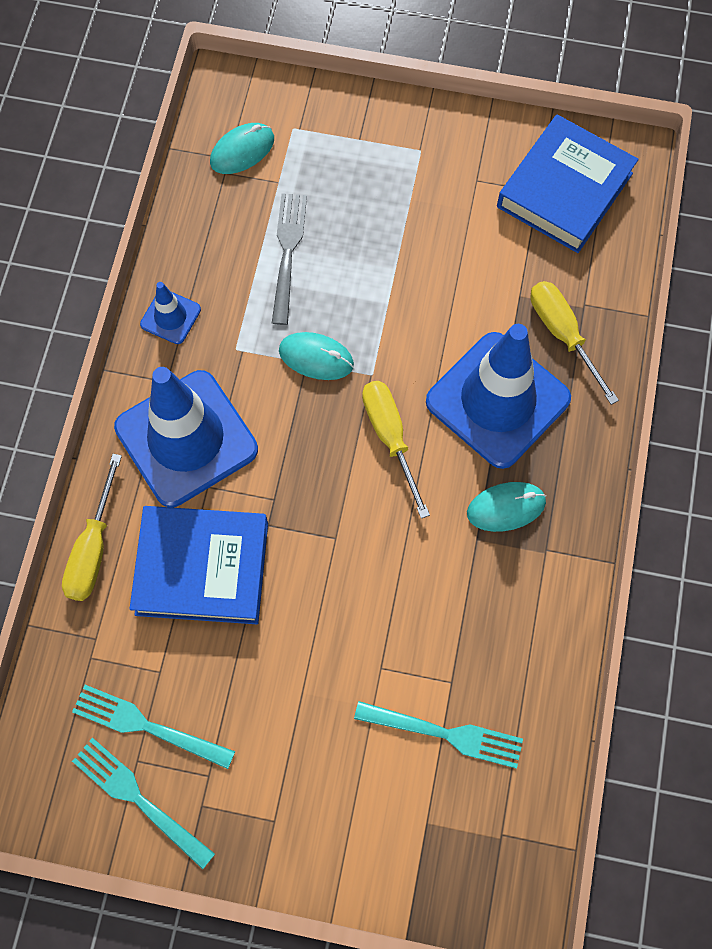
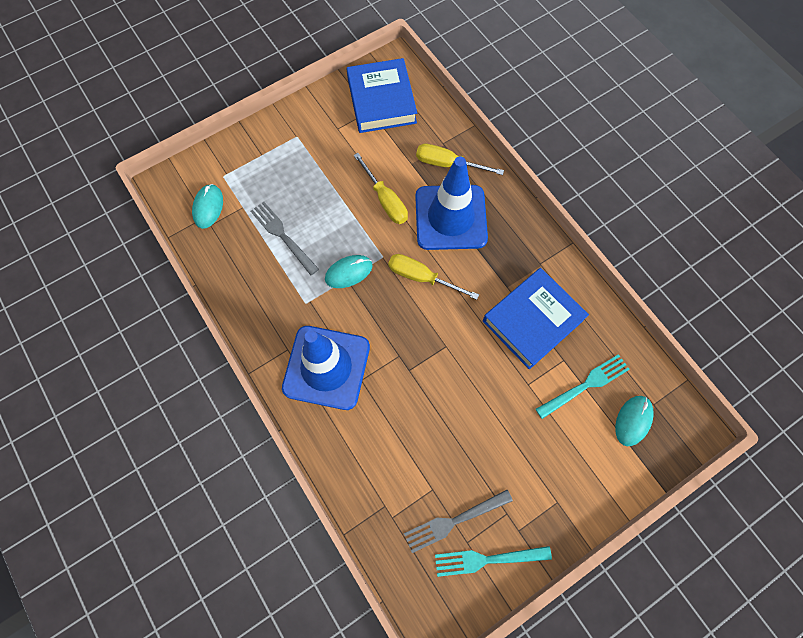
camera: 45 degrees left, 0 degrees up
yellow screwdriver [62,454,122,601] -> yellow screwdriver moved to [353,153,408,224]
turquoise fork [72,685,235,769] -> grey fork [404,490,513,553]
blue book [129,506,268,624] -> blue book moved to [483,268,589,370]
blue traffic cone [140,282,201,344] -> none
turquoise mouse [467,482,546,532] -> turquoise mouse moved to [615,396,654,446]

